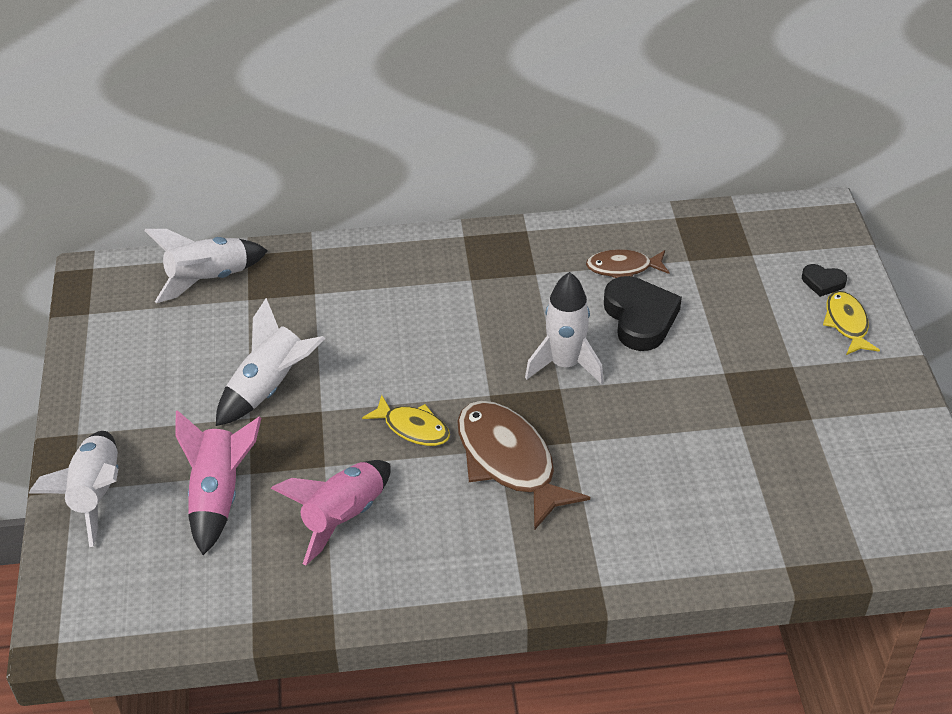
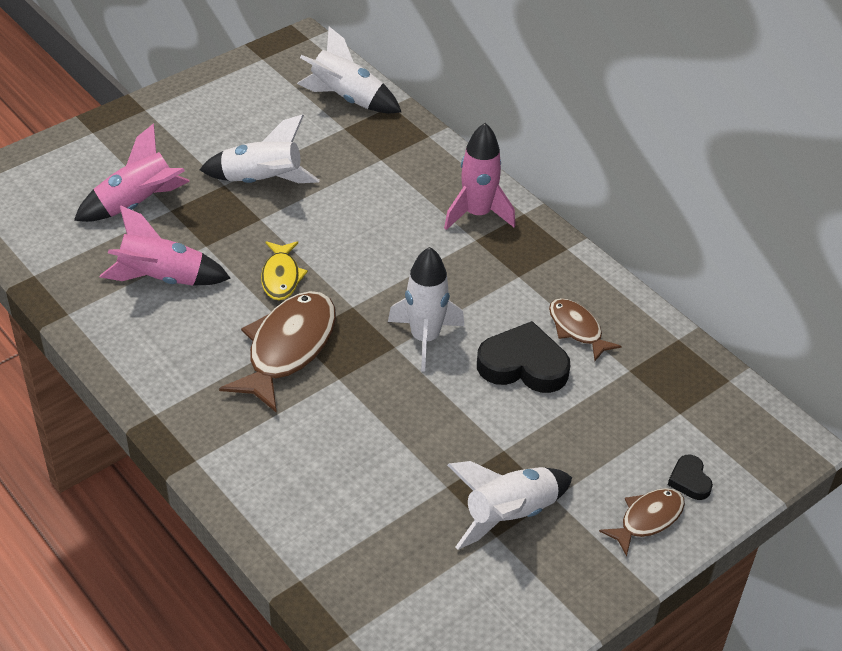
camera: 55 degrees right, 0 degrees up
white rocket [29,431,118,547] -> white rocket moved to [447,461,572,550]
black heart [604,276,682,351] -> black heart turned 120 degrees counterclockwise [477,321,570,393]
yellow fish [823,291,880,355] -> brown fish [599,488,685,556]
none -> pink rocket [444,123,515,230]

